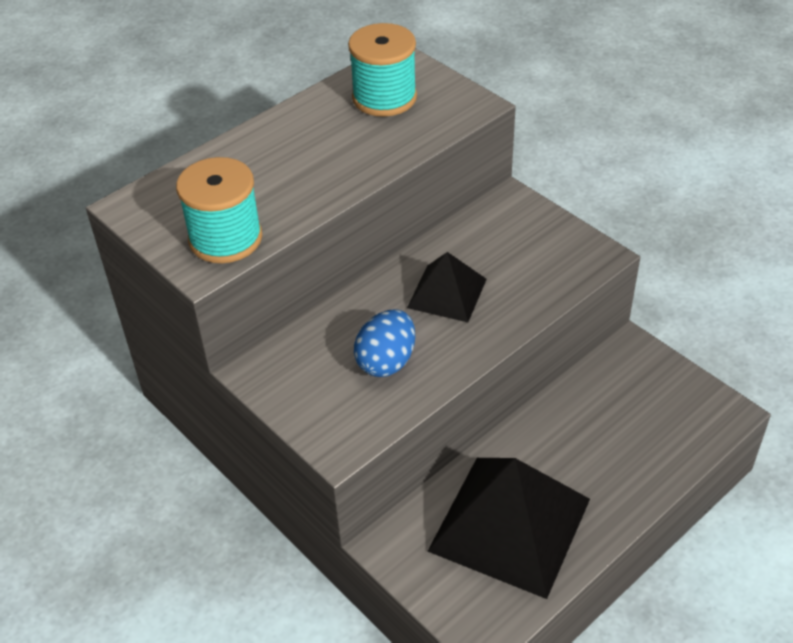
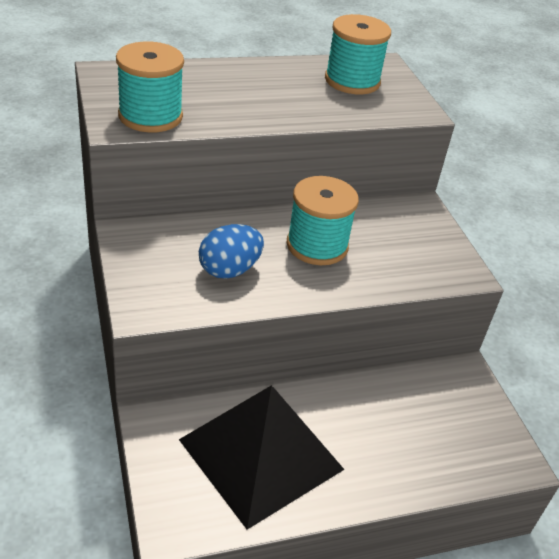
camera: 20 degrees right, 5 degrees down
black pyramid [407,252,487,322] -> turquoise spool [287,176,359,265]

